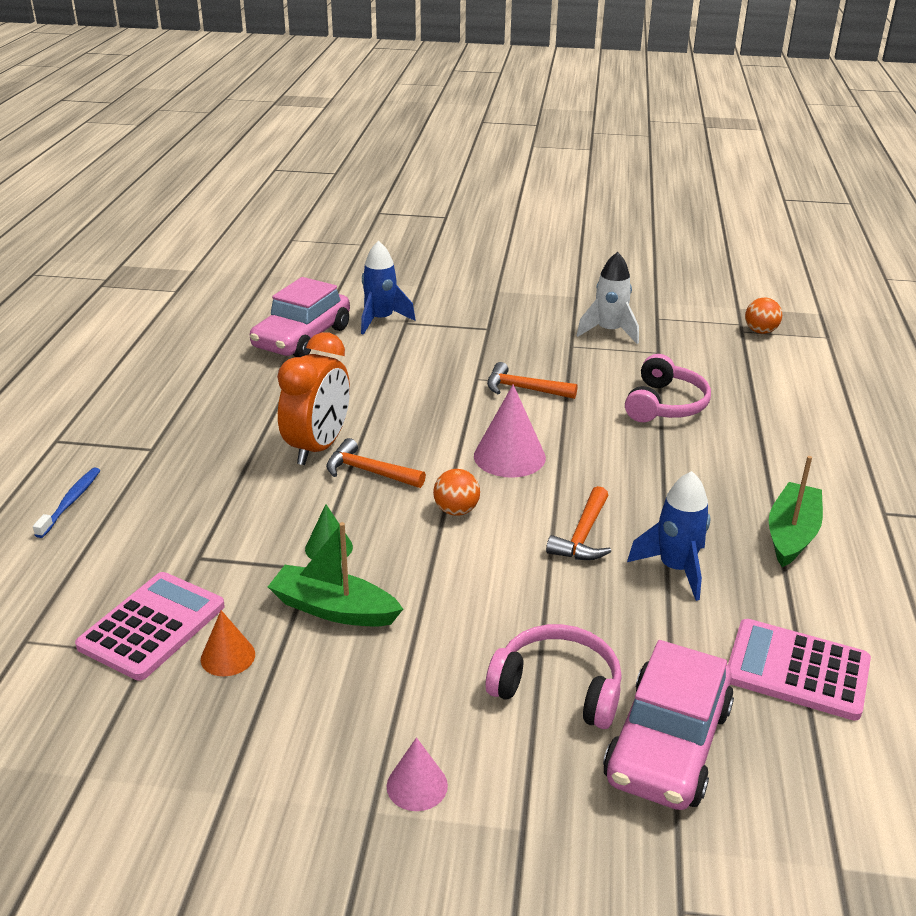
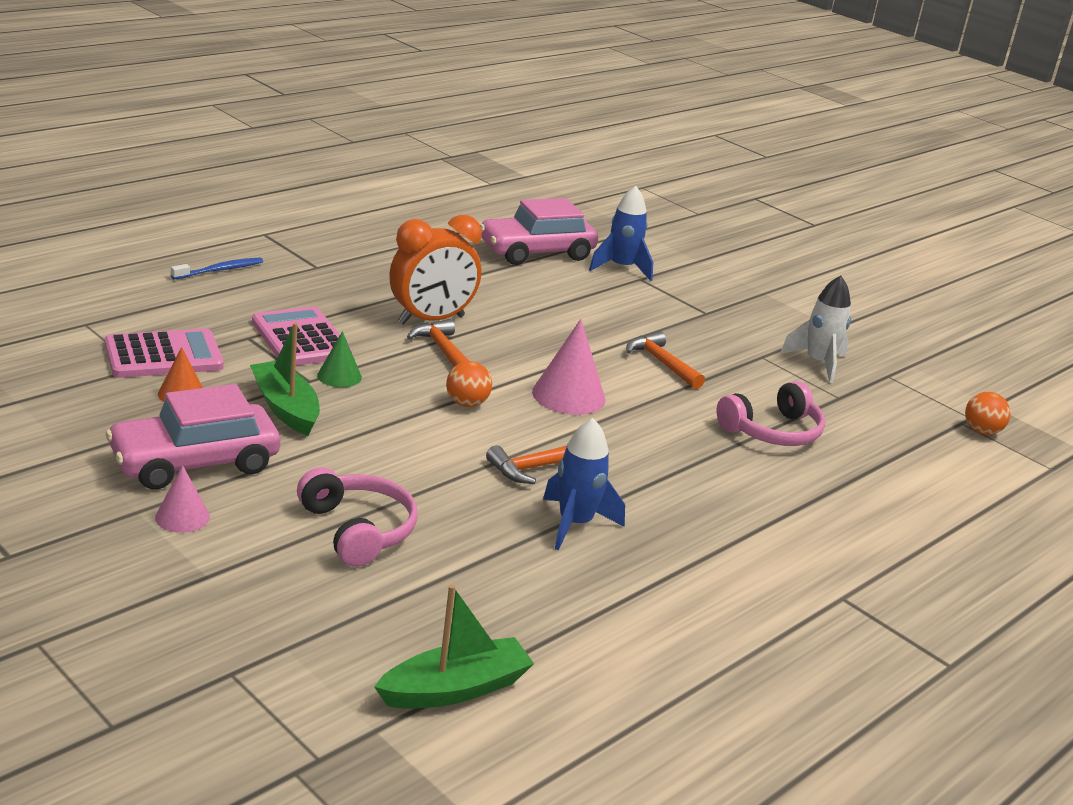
camera: 35 degrees right, 5 degrees down
pink car [603,640,734,810] -> pink car moved to [106,384,280,490]
pink calculator [728,619,871,721] -> pink calculator moved to [252,306,352,366]
green boat [769,456,823,567] -> green boat moved to [374,585,534,709]

